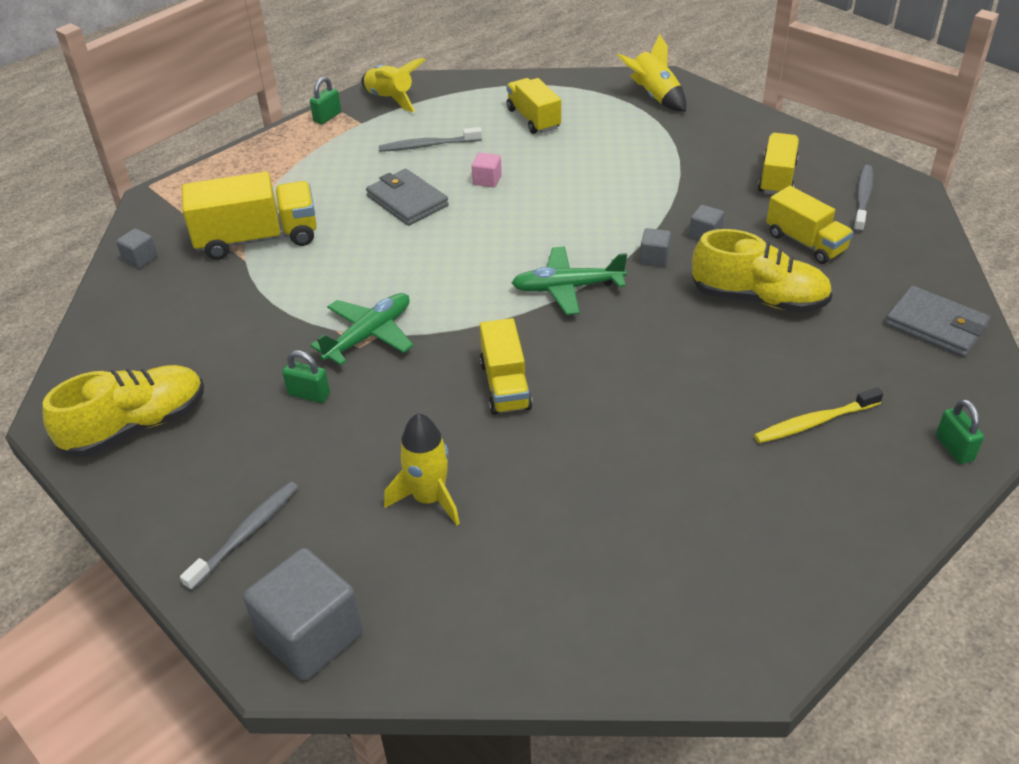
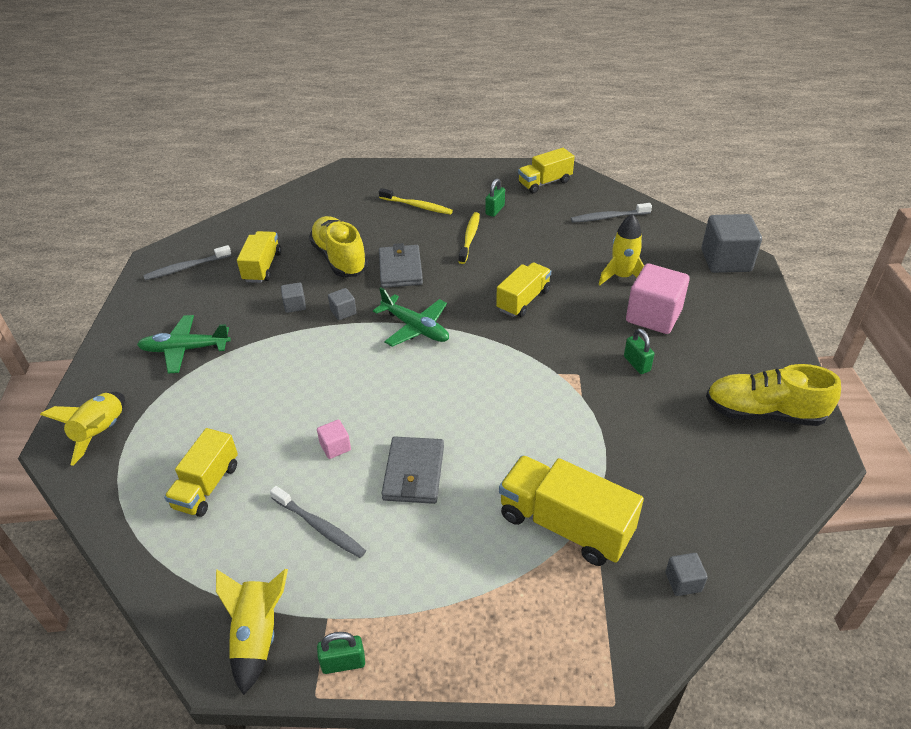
camera: 135 degrees left, 0 degrees up
grey toothbrush [180,481,298,591] -> grey toothbrush moved to [571,203,652,223]
green plane [310,293,413,365] -> green plane moved to [137,315,231,373]
yellow truck [758,133,799,195] -> yellow truck moved to [518,148,575,193]
grey wallet [885,286,990,357] -> grey wallet moved to [379,243,423,288]
green padlock [936,399,984,464] -> green padlock moved to [485,178,505,217]
none -> yellow toothbrush [459,212,480,264]
none -> pink cube [626,263,690,334]

